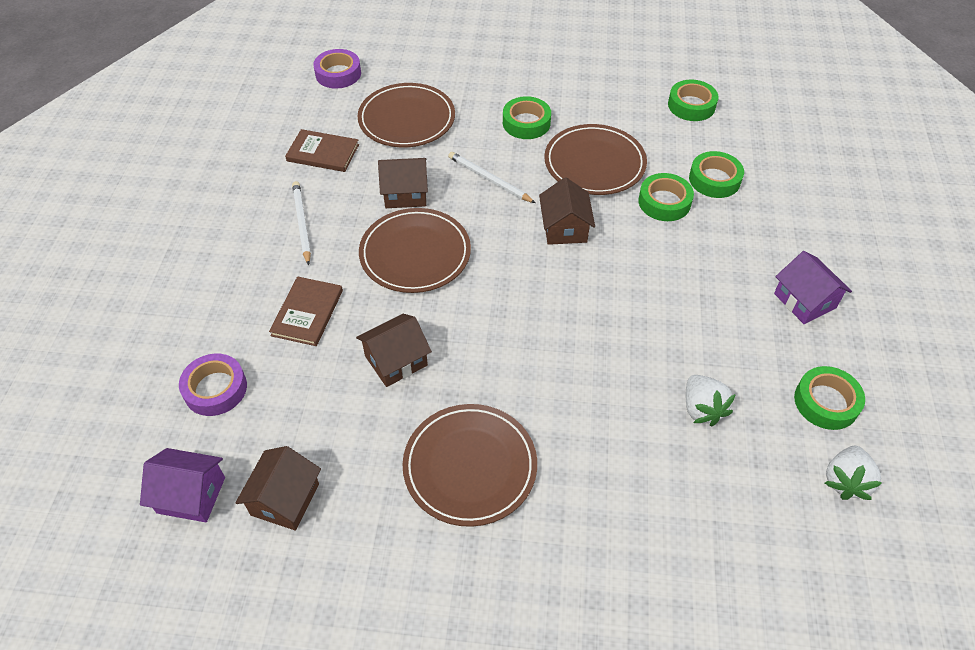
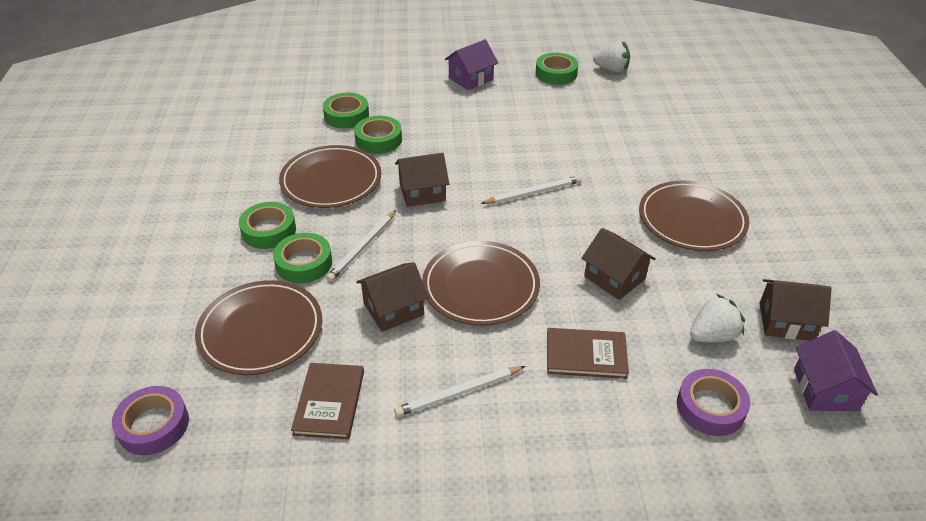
camera: 100 degrees left, 10 degrees down
brown house [378,158,428,208] -> brown house turned 75 degrees clockwise [356,262,429,332]
green tape [668,80,718,121] -> green tape moved to [273,233,332,283]
white strawberry [686,375,736,426] -> white strawberry moved to [690,294,745,342]
none -> white pencil [481,176,581,204]

